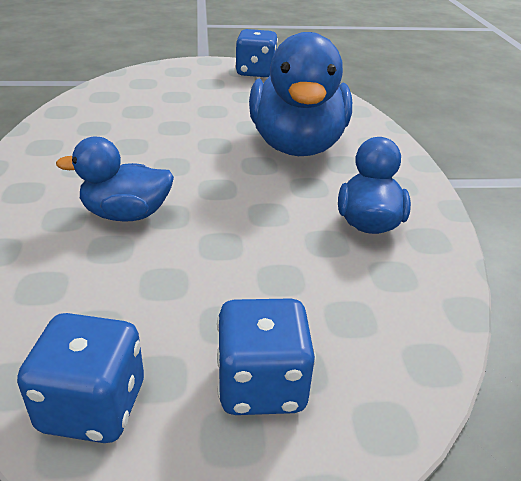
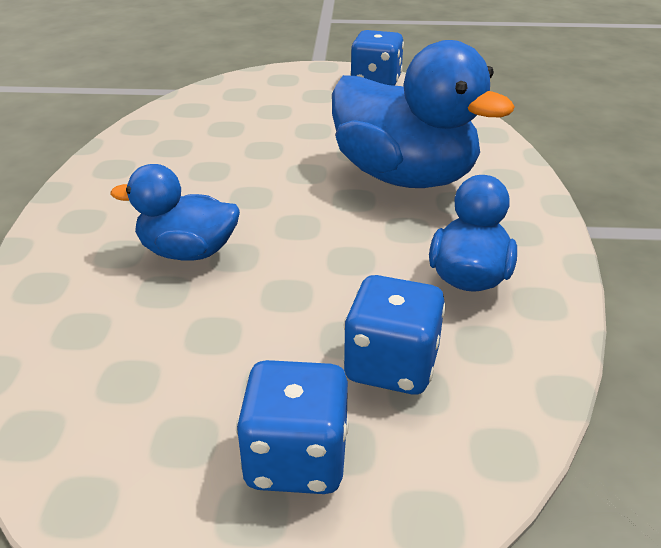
camera: 10 degrees right, 0 degrees up
blue dice [17,313,144,443] -> blue dice moved to [343,275,446,394]
blue duck [249,32,352,156] -> blue duck turned 60 degrees counterclockwise [332,40,515,188]

